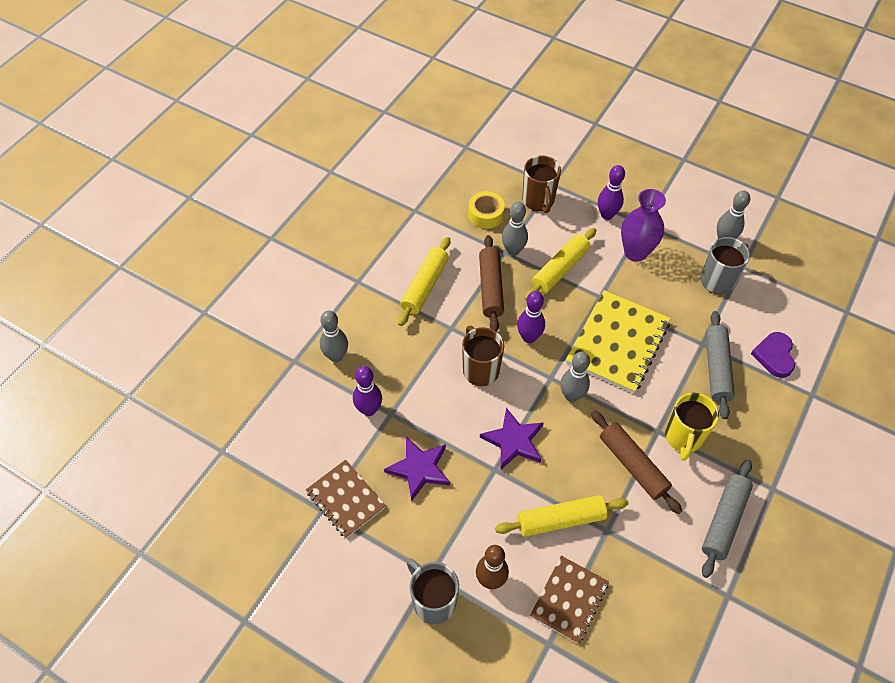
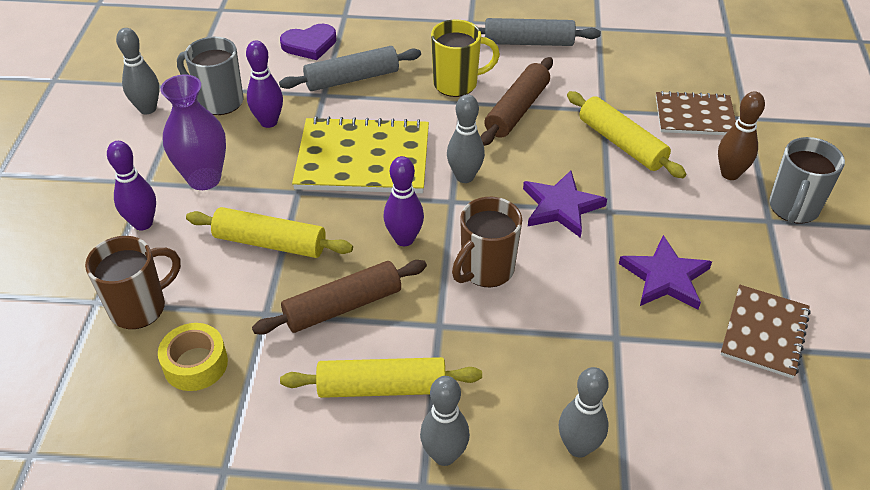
camera: 115 degrees left, 10 degrees down
purple bowling pin [353,366,382,416] -> purple bowling pin moved to [246,41,283,128]
grey bowling pin [502,202,528,256] -> grey bowling pin moved to [420,376,470,466]

